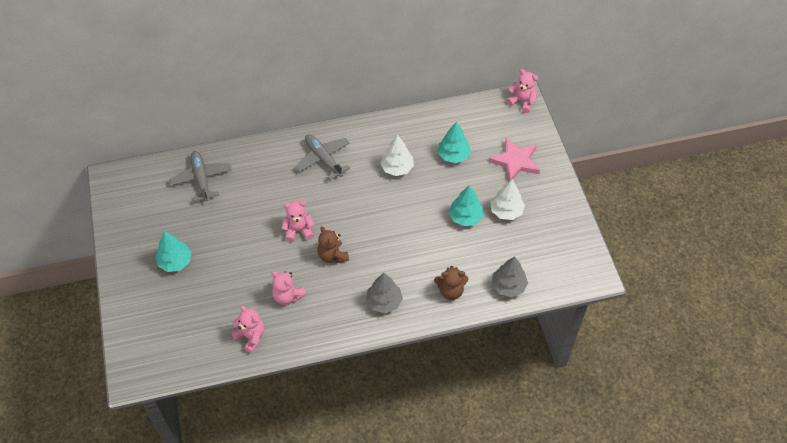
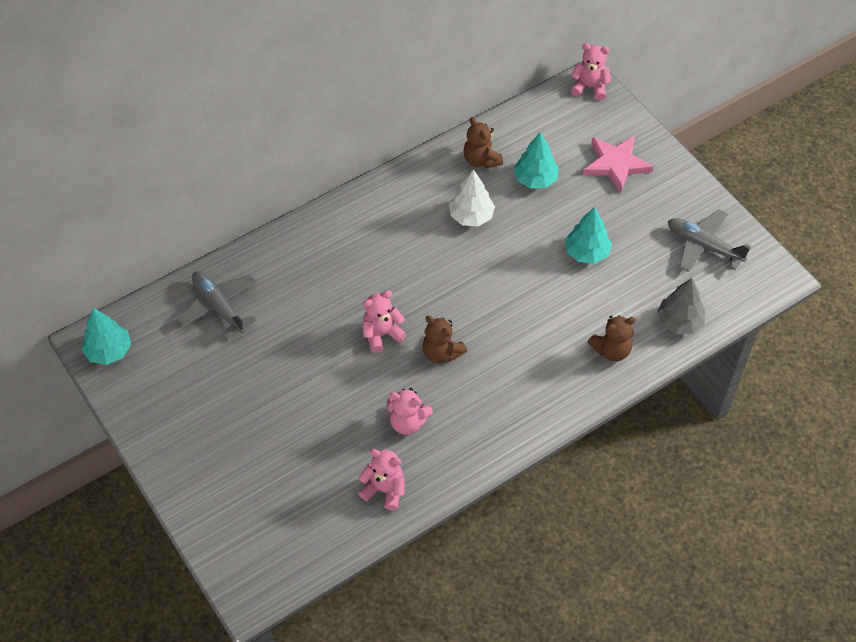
camera: 20 degrees left, 0 degrees up
turquoise tree [156,231,192,272] -> turquoise tree moved to [81,308,131,365]
grey plane [295,135,350,180] -> grey plane moved to [668,209,751,272]
grey tree [366,273,403,313] -> none
white tree [490,180,525,220] -> none
none -> brown teddy bear [464,117,503,168]

